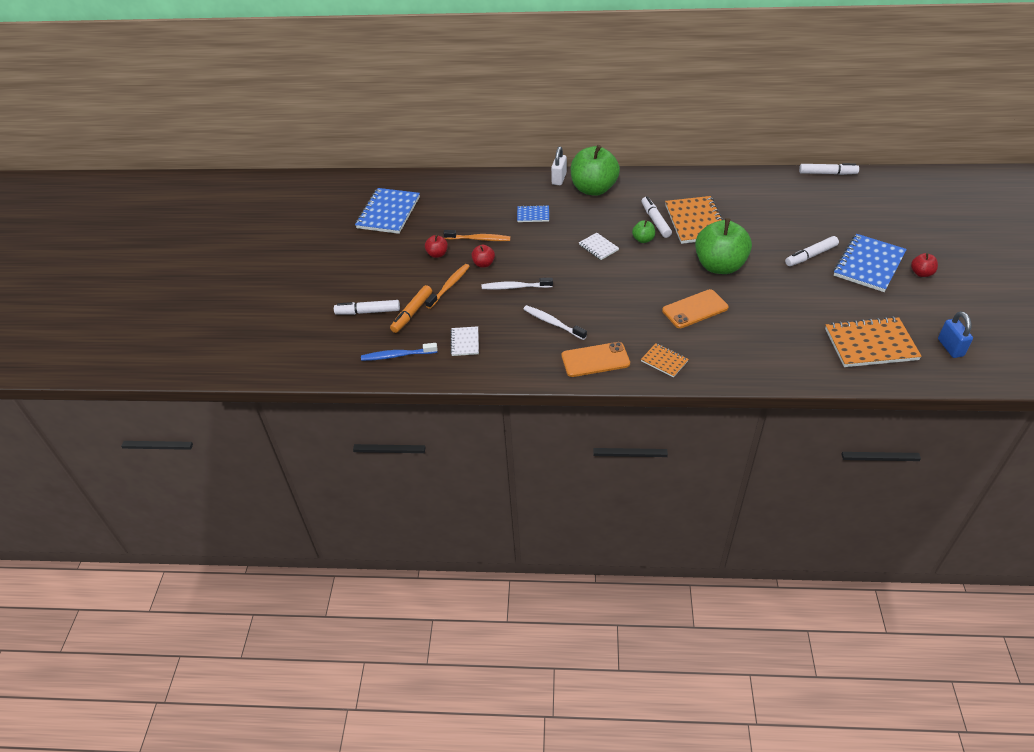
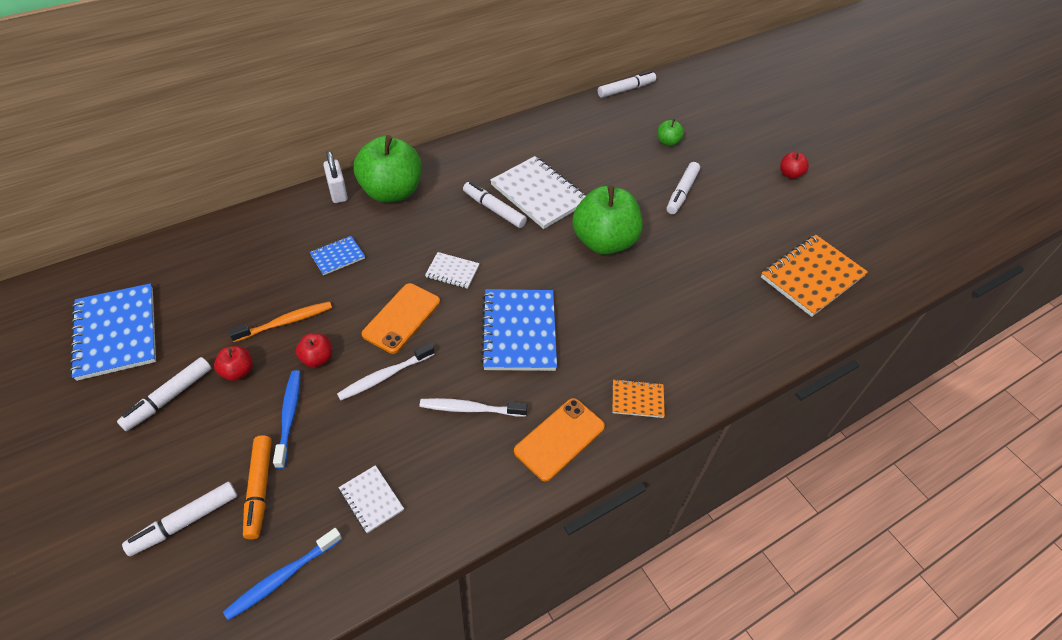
camera: 40 degrees left, 5 degrees up
orange toothbrush [425,264,470,309] -> blue toothbrush [273,370,300,469]
green apple [632,220,655,243] -> green apple moved to [658,119,684,146]
orange phone [662,289,729,328] -> orange phone moved to [362,283,440,354]
orange notebook [665,196,723,244] -> white notebook [490,156,586,229]
blue notebook [833,234,907,292] -> blue notebook moved to [481,289,557,371]
blue padlock [938,311,973,358] -> none
none -> white marker [117,357,211,431]

